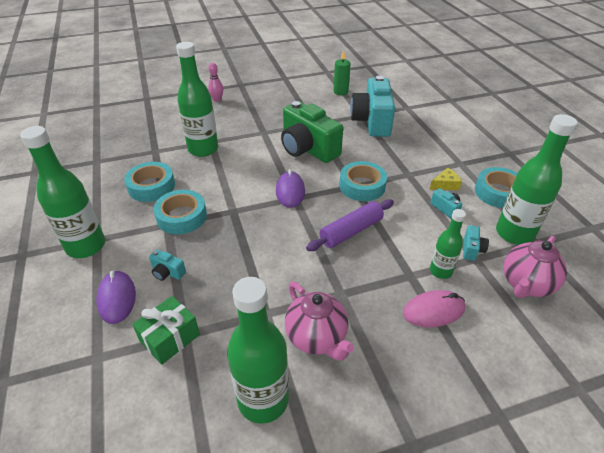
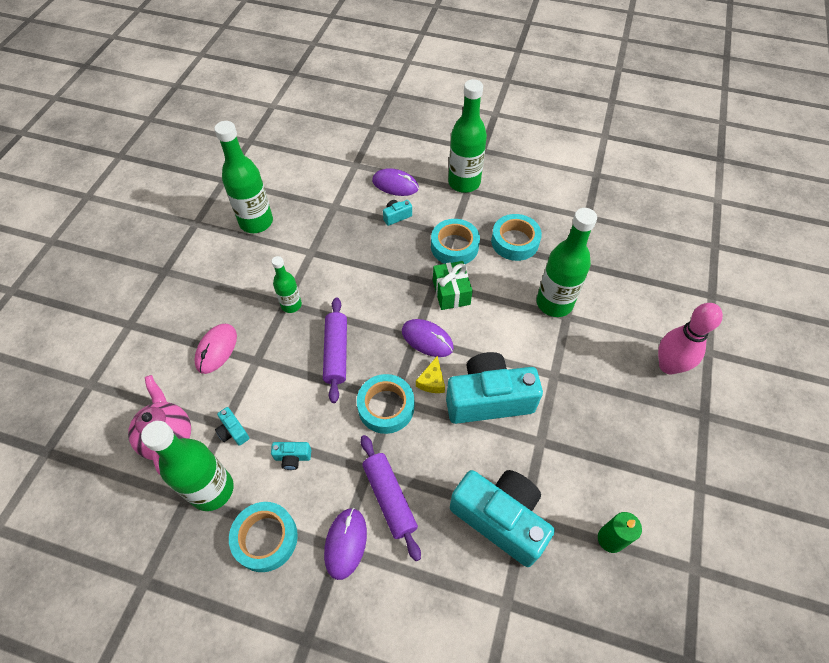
camera: 125 degrees right, 15 degrees up
green gift [132,296,200,365] -> green gift moved to [433,261,473,310]
pink bowling pin [208,63,223,102] -> pink bowling pin [658,303,723,375], size x1.82
green camera [281,101,343,163] -> turquoise camera [446,352,543,424]
pink teapot [285,282,354,361] -> none
yellow cheese [430,168,462,190] -> yellow cheese moved to [416,356,445,393]
green bottle [430,209,466,279] -> green bottle moved to [272,256,302,313]
none -> purple mouse [324,508,367,580]
none -> purple rolling pin [361,435,421,561]

